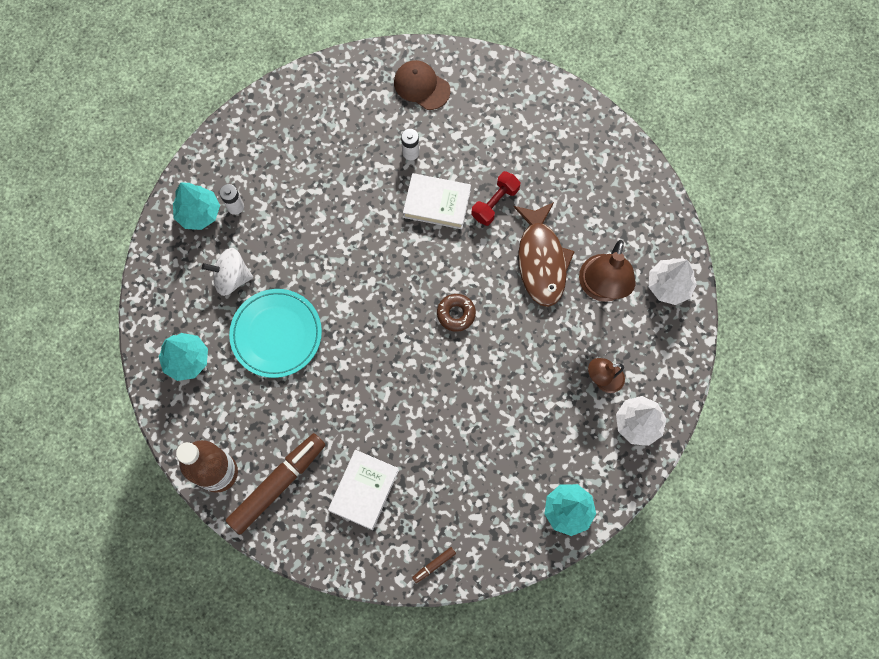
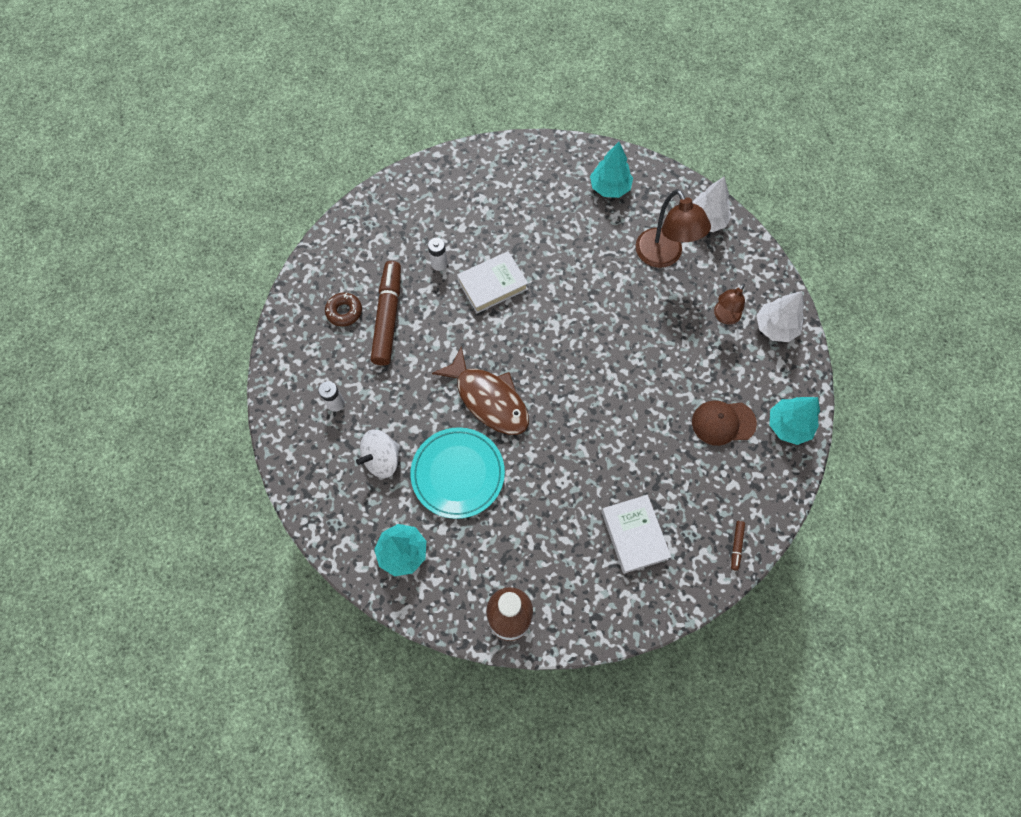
camera: 40 degrees left, 5 degrees down
turquoise tree [173,182,220,230] -> turquoise tree moved to [590,142,633,198]
brown marker [226,433,325,534] -> brown marker moved to [371,261,401,366]
brown cap [394,60,450,110] -> brown cap moved to [692,400,757,446]
brown donut [437,294,476,332] -> brown donut moved to [325,293,362,326]
red dumbbell [471,171,520,226] -> none
brown fish [513,202,575,307] -> brown fish moved to [432,346,529,435]

